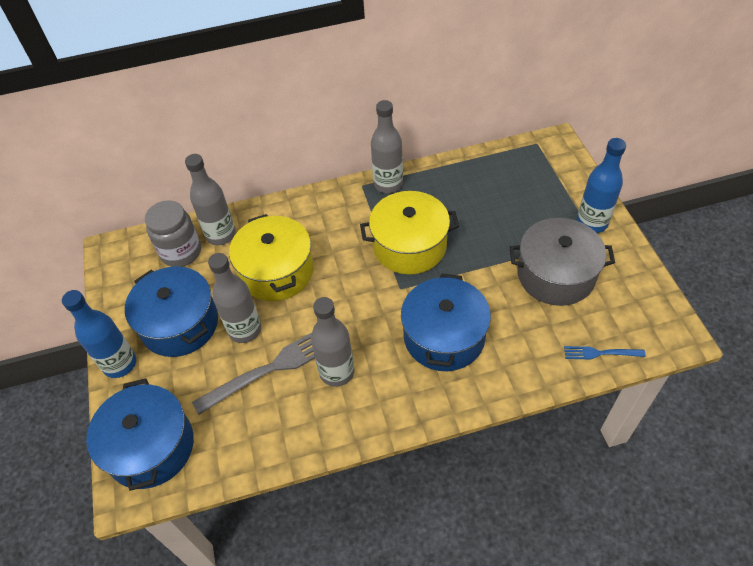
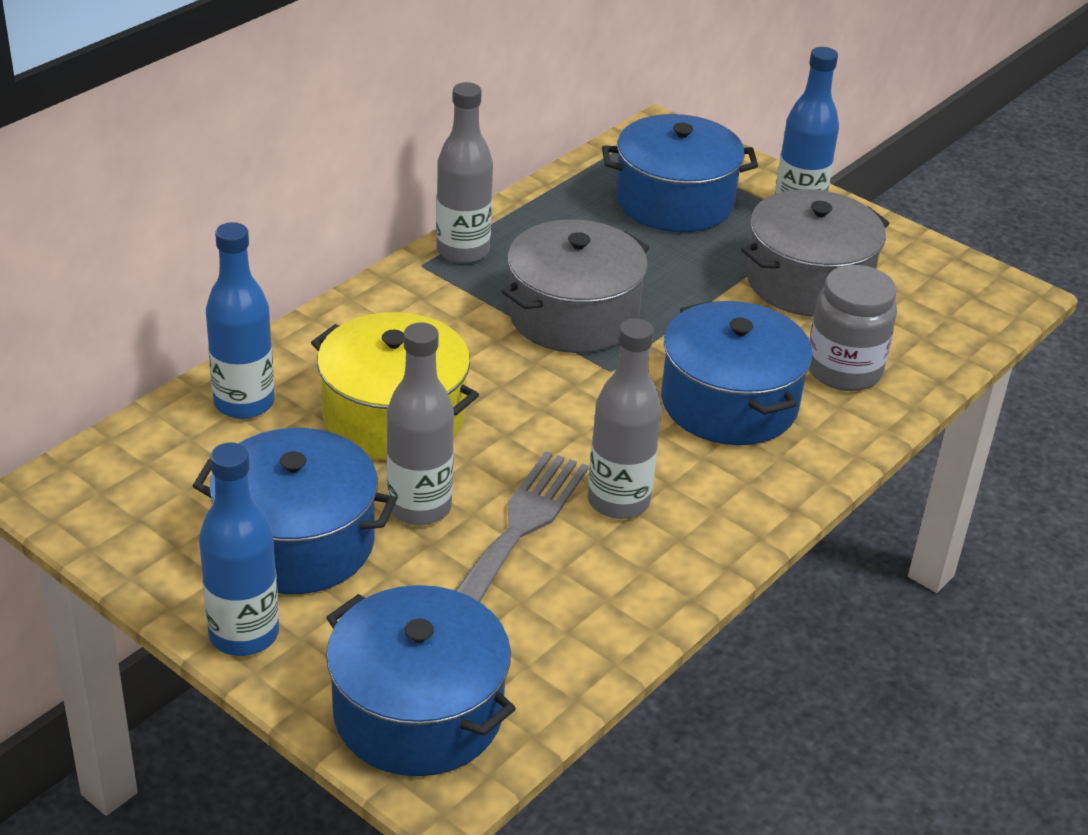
camera: 40 degrees left, 15 degrees down
grey jar [145,201,201,267] -> grey jar moved to [809,265,897,391]
grey bottle [185,154,236,245] -> blue bottle [206,222,274,419]
yellow pot [360,191,459,274] -> grey pot [502,219,649,353]
blue fork [564,346,646,359] -> none
none -> blue pot [602,114,758,232]

